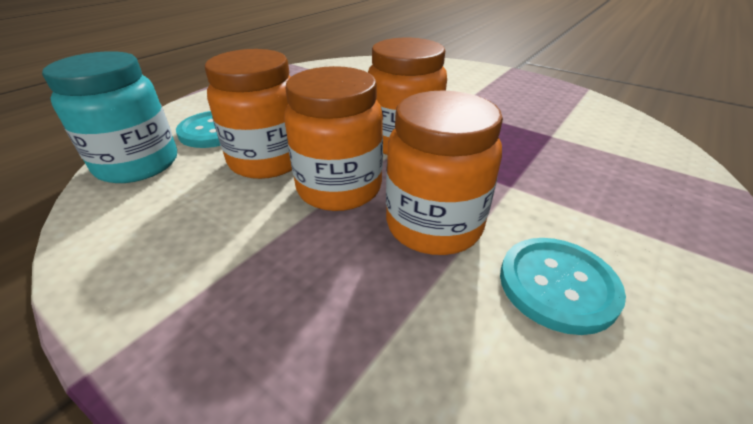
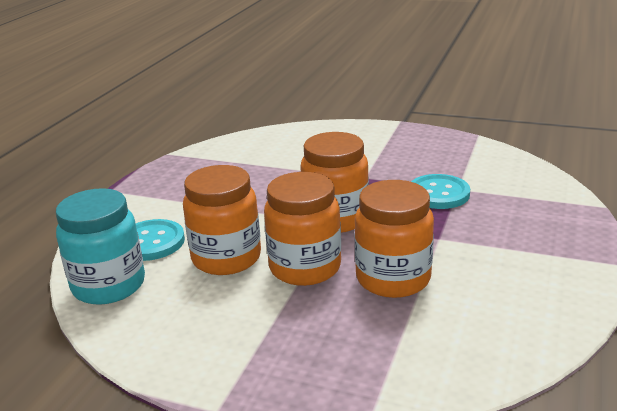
camera: 15 degrees left, 10 degrees down
turquoise button [500,238,626,335] -> turquoise button moved to [411,174,470,209]

